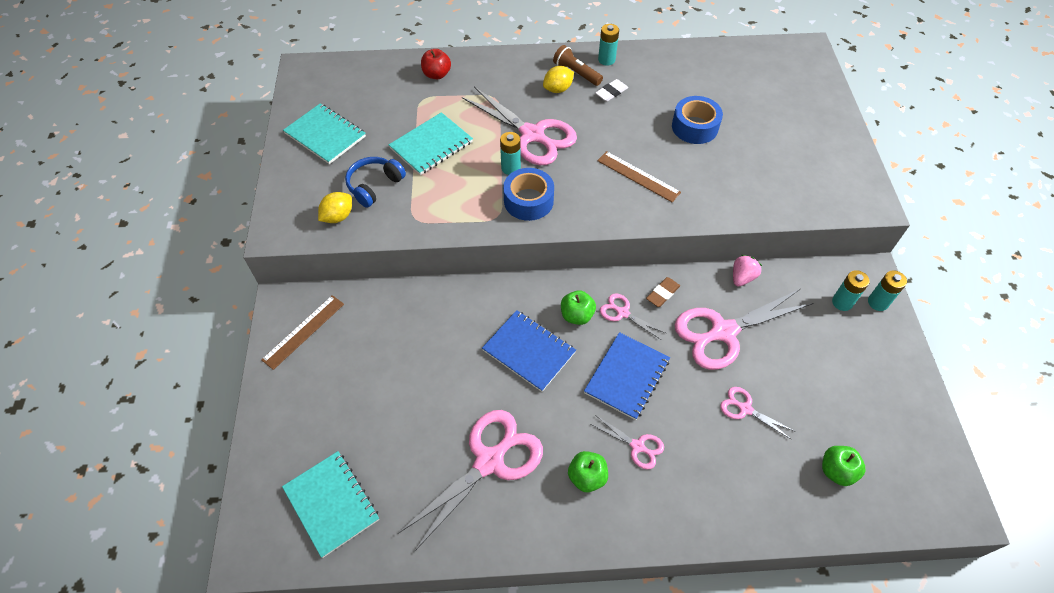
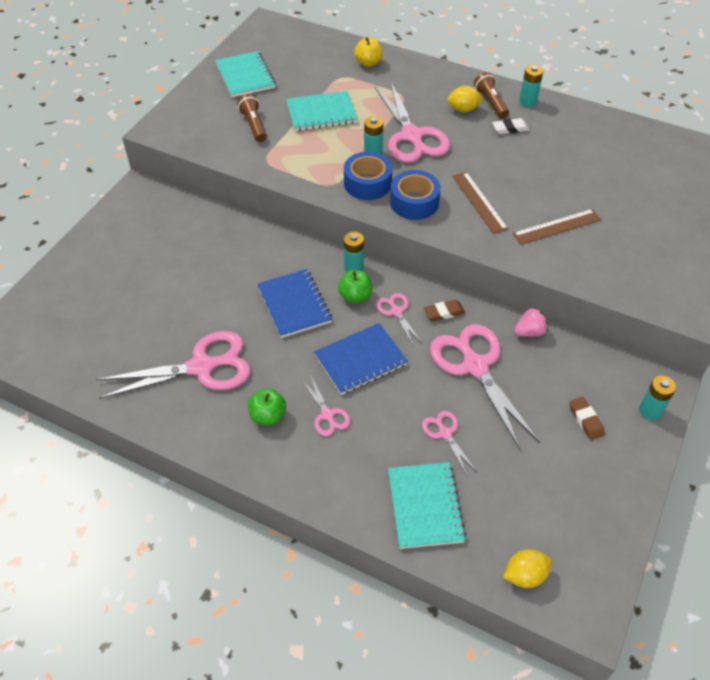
camera: 30 degrees right, 5 degrees down
brown ruler [261,295,344,370] -> brown ruler moved to [513,209,601,245]
turquoise notebook [282,451,379,558] -> turquoise notebook moved to [388,462,466,549]
yellow lemon [318,192,352,223] -> yellow lemon moved to [503,549,552,588]
blue headphones [345,157,406,208] -> brown flashlight [237,94,266,142]
red apple [421,49,451,79] -> yellow apple [354,37,383,67]
blue tape [672,96,723,144] -> blue tape moved to [390,170,441,220]
pink scissors [675,289,813,370] -> pink scissors turned 60 degrees clockwise [430,324,540,449]
green apple [822,446,865,486] -> none
turquoise battery [832,270,870,311] -> turquoise battery moved to [344,232,364,272]
none -> brown eraser [569,397,605,440]

